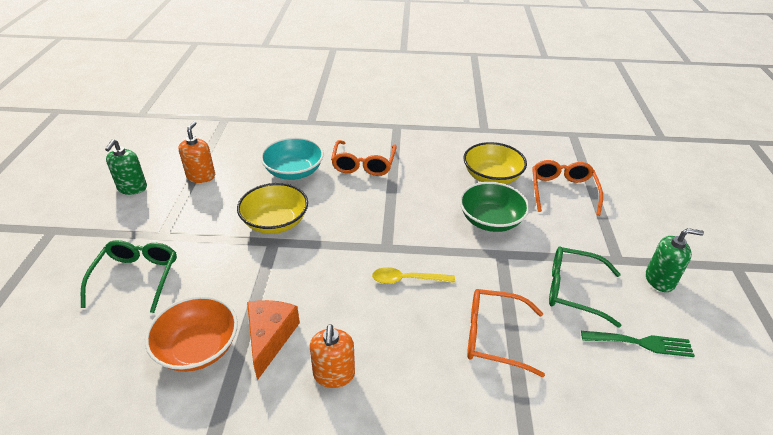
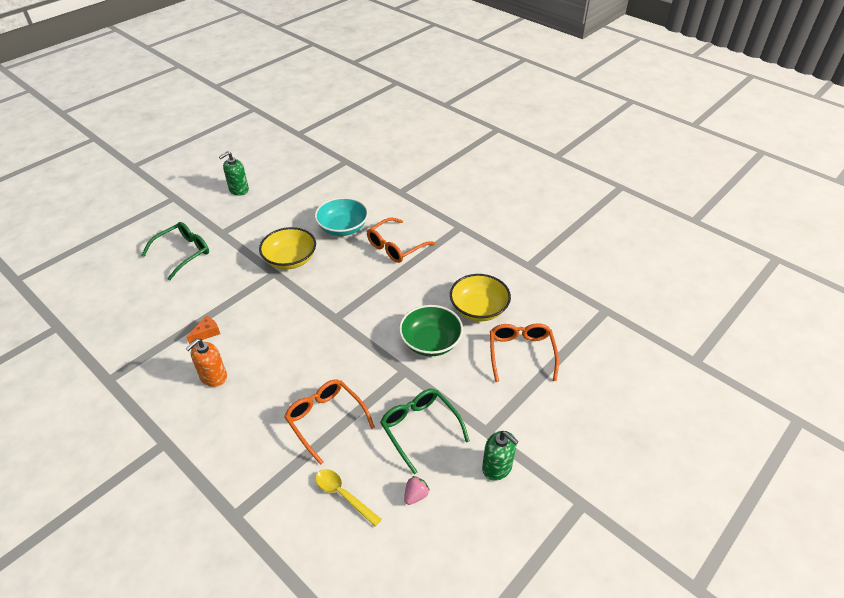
camera: 40 degrees right, 5 degrees up
orange bowl [145,296,238,372] -> none
orange soap dispenser [179,121,215,183] -> none
orange cheese [247,300,300,380] -> orange cheese [187,316,220,344], size x0.57
yellow spoon [372,267,455,284] -> yellow spoon moved to [316,469,382,527]
orange glasses [532,160,603,216] -> orange glasses turned 45 degrees counterclockwise [490,323,559,382]
green fork [581,331,695,357] -> pink strawberry [404,476,430,505]

